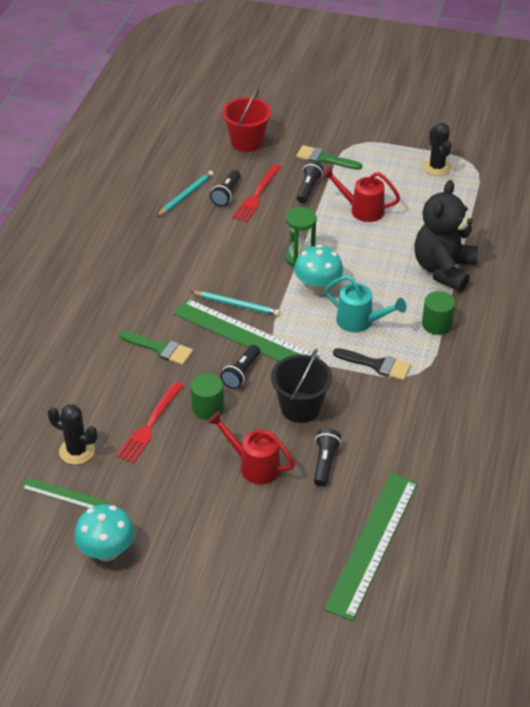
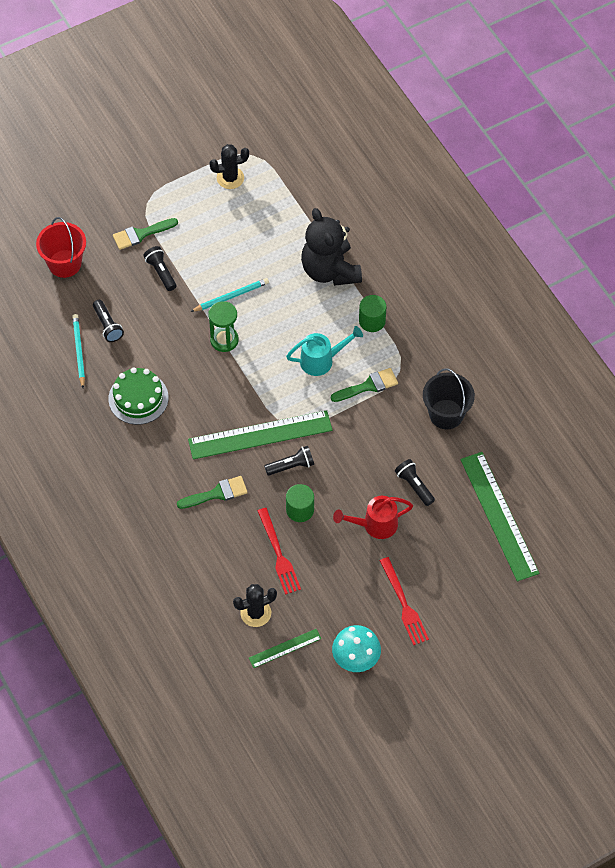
camera: 45 degrees left, 15 degrees up
turquoise pencil [190,291,280,316] -> turquoise pencil moved to [190,278,269,312]
black flashlight [220,345,260,389] -> black flashlight turned 90 degrees counterclockwise [264,446,314,476]
red fork [232,164,281,222] -> red fork moved to [379,557,429,645]
black bucket [271,349,332,423] -> black bucket moved to [423,368,475,429]
turquoise mushroom [294,245,343,294] -> none
red watering can [322,167,400,222] -> none
black brush [333,348,411,381] -> green brush [331,368,398,402]
black cactus [423,123,451,176] -> black cactus turned 45 degrees counterclockwise [209,144,249,189]
none -> green cake [108,367,169,425]

